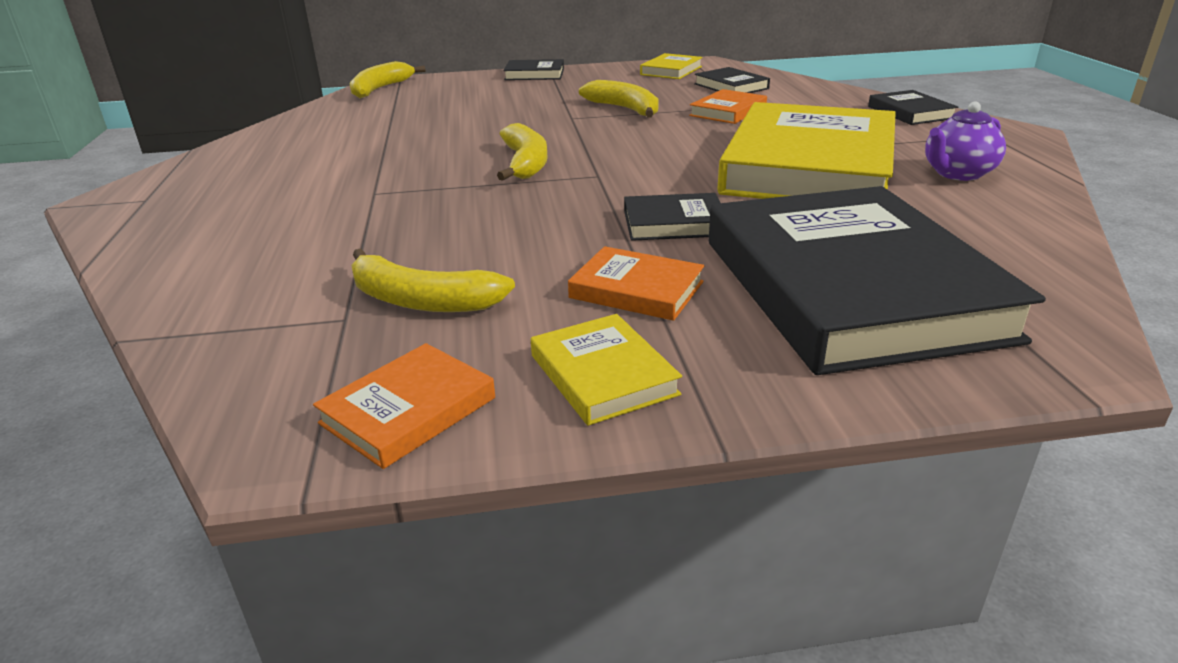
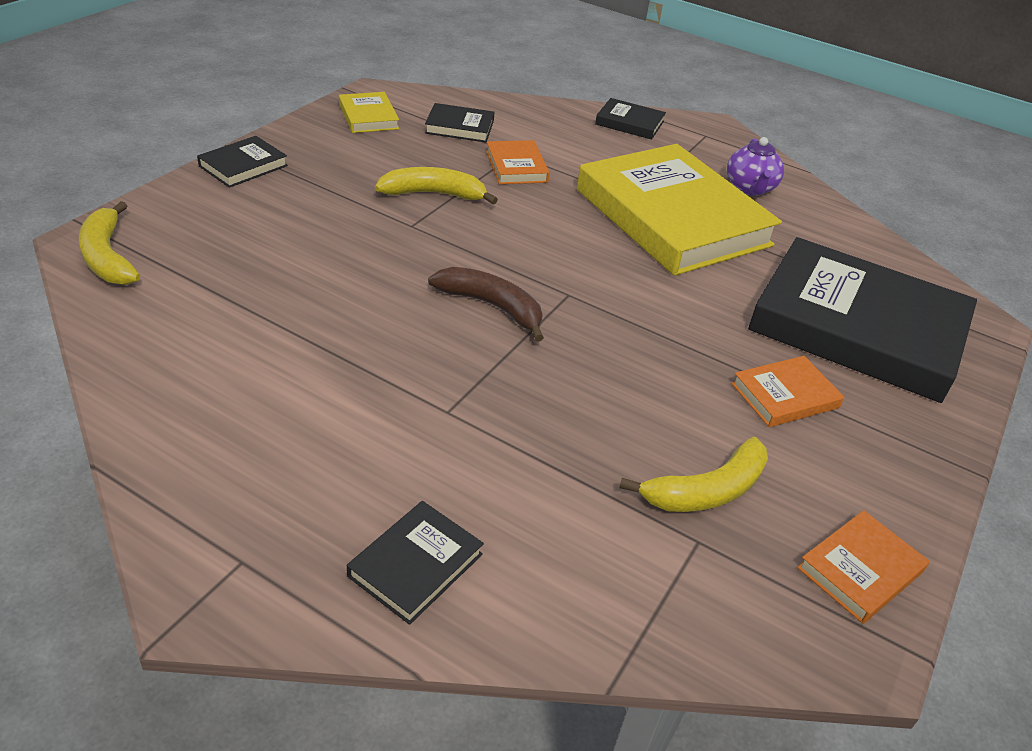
camera: 55 degrees left, 10 degrees up
orange book [313,343,495,469] -> orange book turned 60 degrees clockwise [797,510,930,624]
yellow banana [497,123,548,181] -> brown banana [428,267,544,342]
yellow book [531,314,682,426] -> none
black book [624,193,720,241] -> black book moved to [347,501,484,625]

